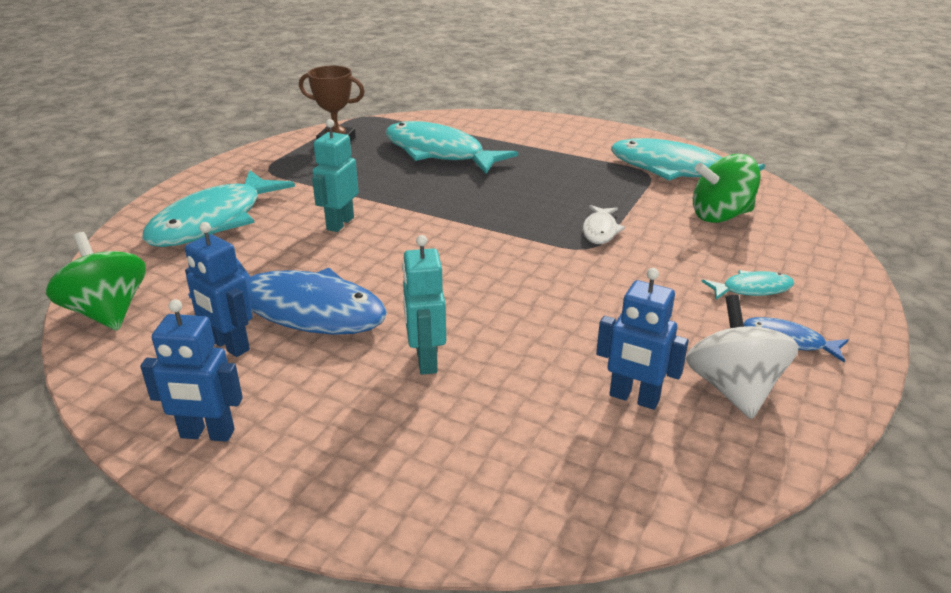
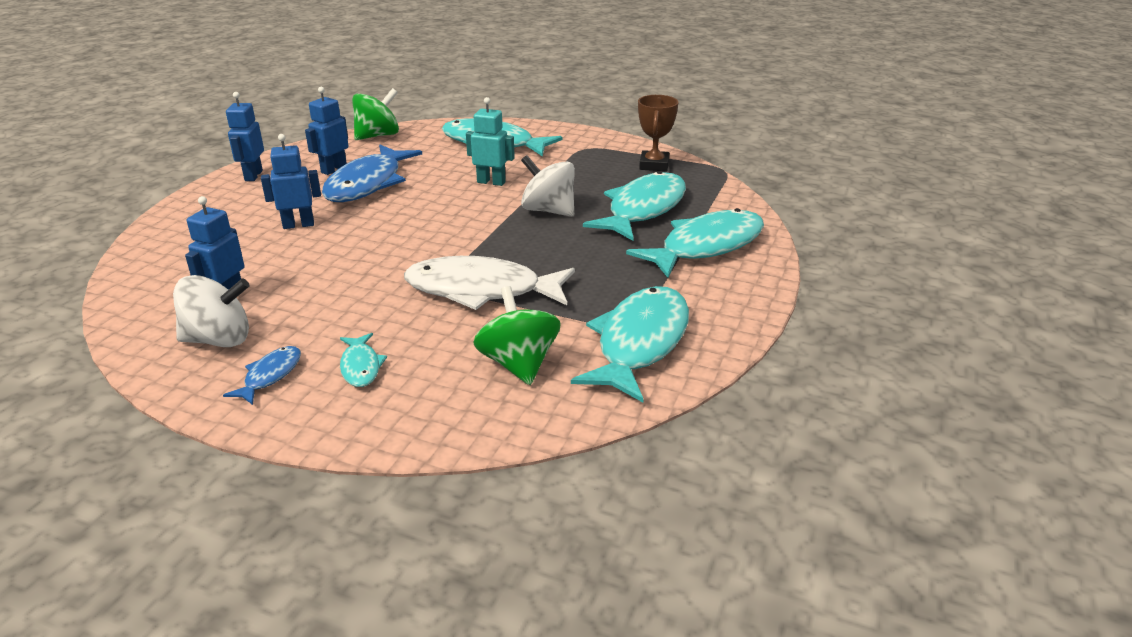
camera: 85 degrees right, 0 degrees up
turquoise robot [402,235,446,375] -> blue robot [261,134,321,229]
white fish [583,205,625,244] -> white fish [404,256,575,310], size x2.15
none -> white spinning top [521,155,575,217]
none -> turquoise fish [626,208,764,278]

